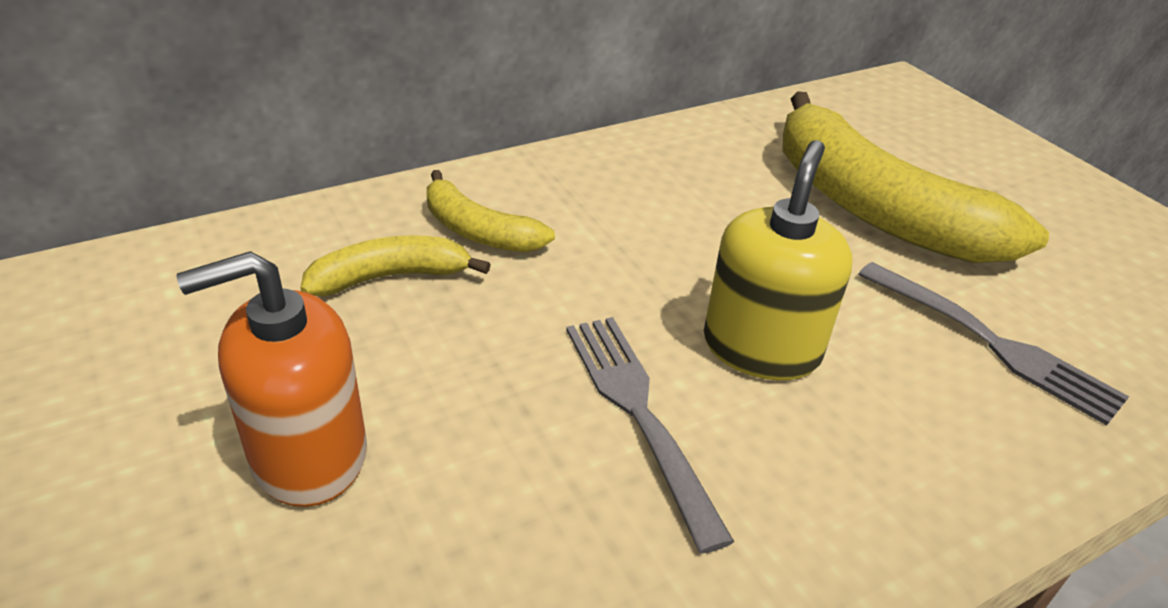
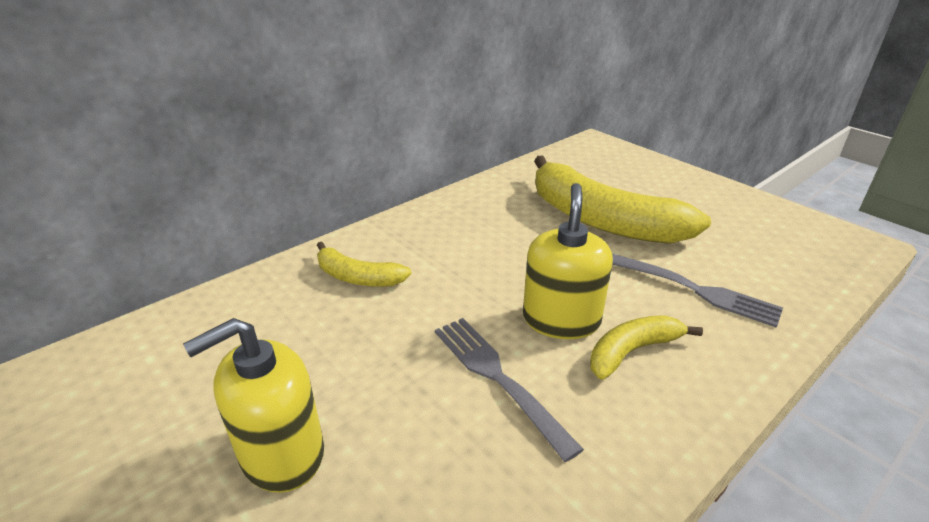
camera: 10 degrees left, 5 degrees down
orange soap dispenser [176,251,367,507] -> yellow soap dispenser [183,318,324,493]
yellow banana [300,235,491,296] -> yellow banana moved to [590,315,703,380]

